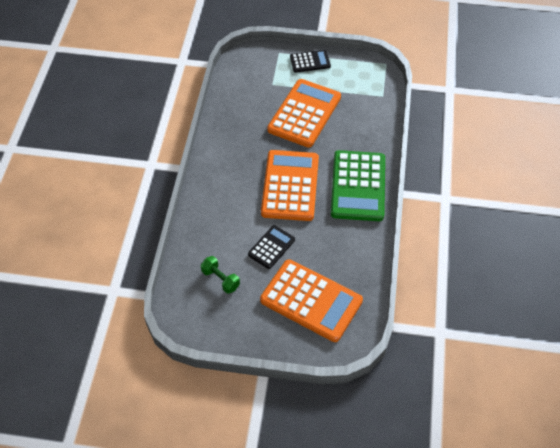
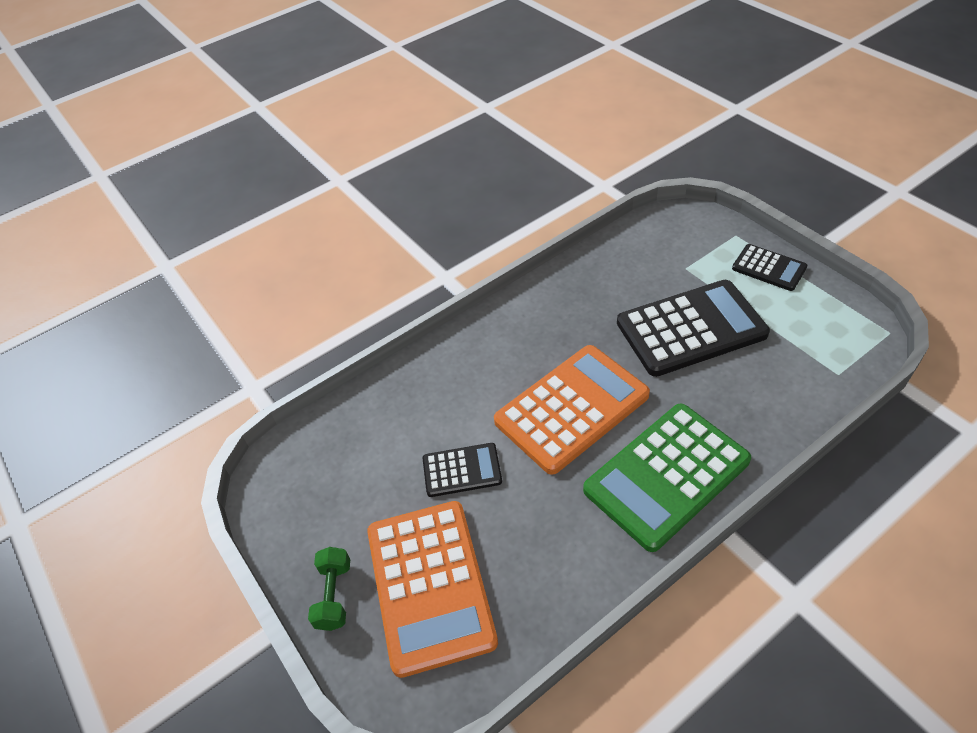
camera: 50 degrees right, 5 degrees down
green dumbbell [201,256,240,294] -> green dumbbell moved to [308,547,350,631]
orange calculator [267,79,341,148] -> black calculator [617,280,770,377]

